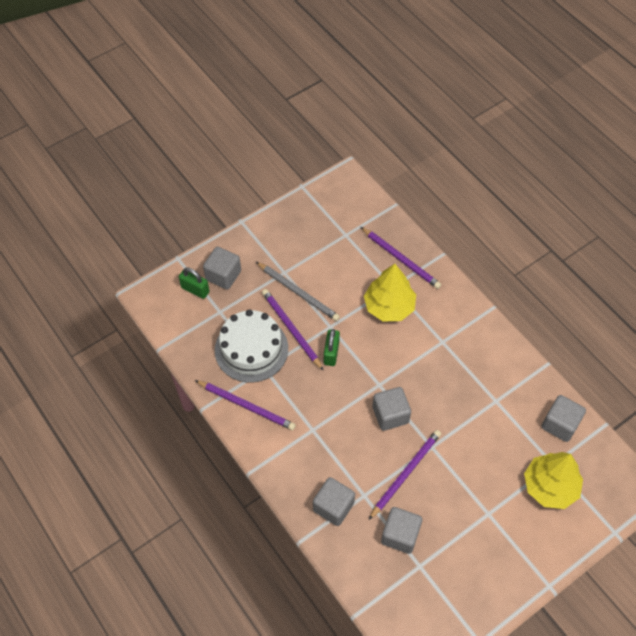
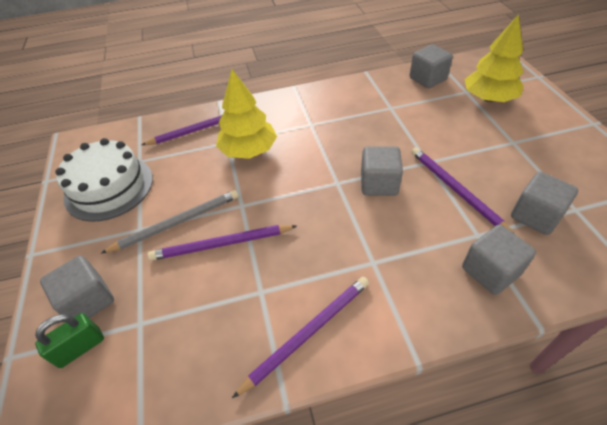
camera: 65 degrees left, 10 degrees down
white cake [215,310,288,383] -> white cake moved to [55,138,153,222]
green padlock [324,329,340,366] -> none

